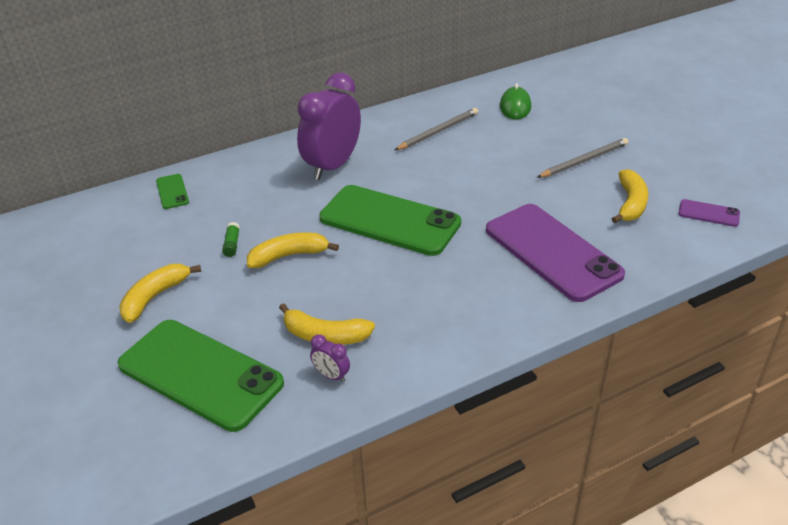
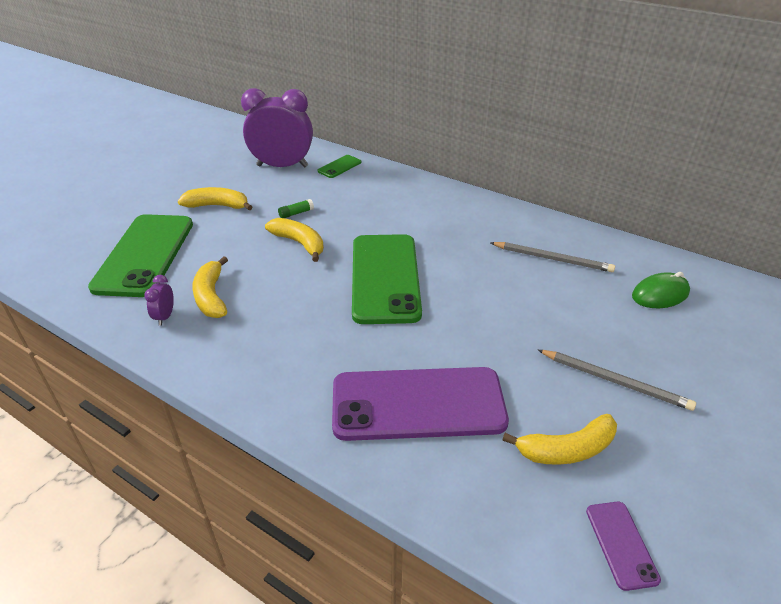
camera: 60 degrees right, 0 degrees up
purple clock [297,73,361,180] -> purple clock moved to [241,88,313,167]
purple phone [486,204,625,302] -> purple phone turned 60 degrees clockwise [332,367,509,441]

